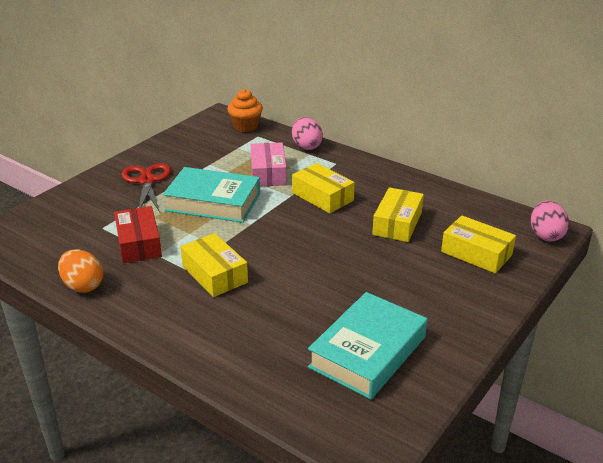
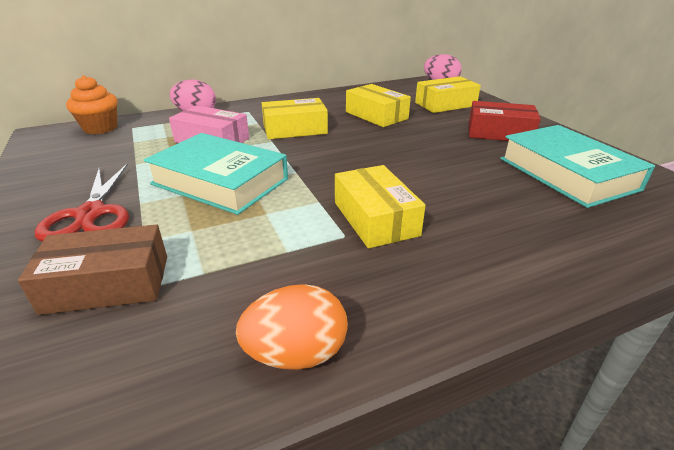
camera: 60 degrees left, 0 degrees up
red box [114,206,162,263] -> red box moved to [469,101,541,141]
red scissors [122,163,171,212] -> red scissors turned 120 degrees counterclockwise [35,163,129,242]
turquoise book [163,167,260,223] -> turquoise book turned 75 degrees clockwise [144,133,288,215]
yellow box [181,233,248,297] -> yellow box turned 75 degrees clockwise [335,165,426,249]
none -> brown box [18,225,167,315]

